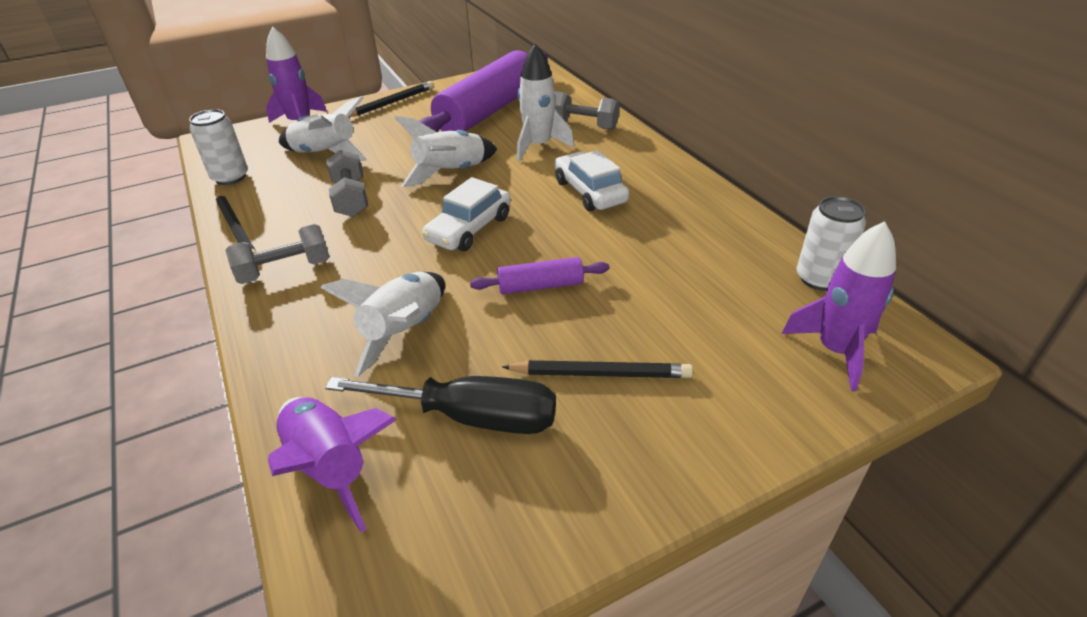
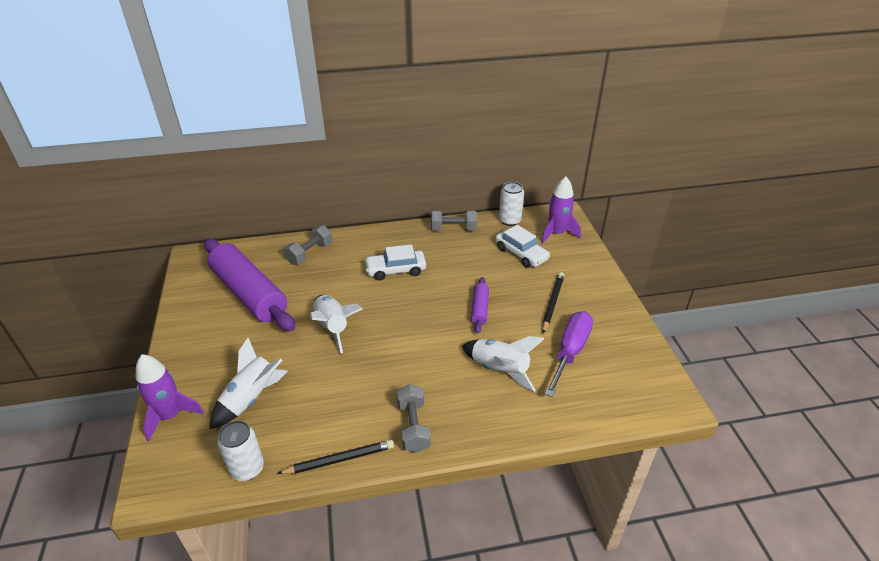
camera: 75 degrees left, 0 degrees up
purple rocket [268,397,397,533] -> none
black screwdriver [325,376,556,434] -> purple screwdriver [545,311,593,397]
grey dumbbell [326,149,368,217] -> grey dumbbell moved to [431,210,477,230]
black pencil [349,81,434,117] -> none
white car [422,177,511,251] -> white car moved to [496,225,550,268]
white rocket [517,44,574,161] -> none

